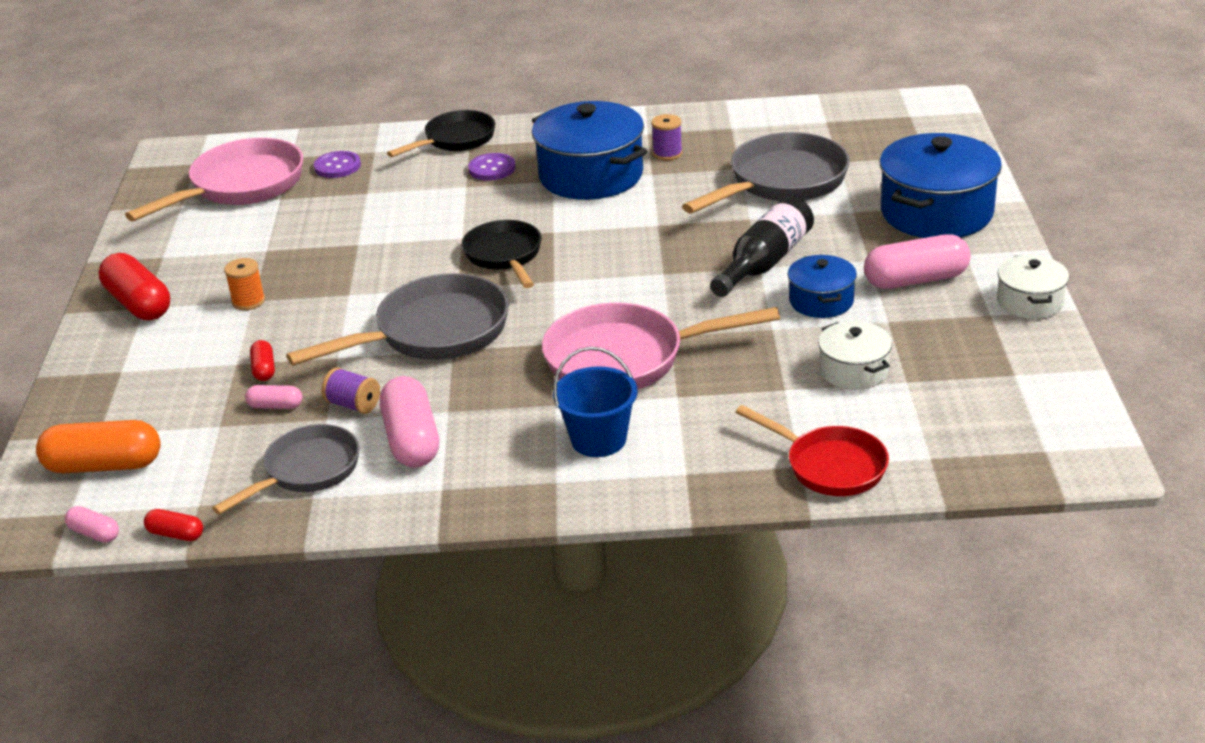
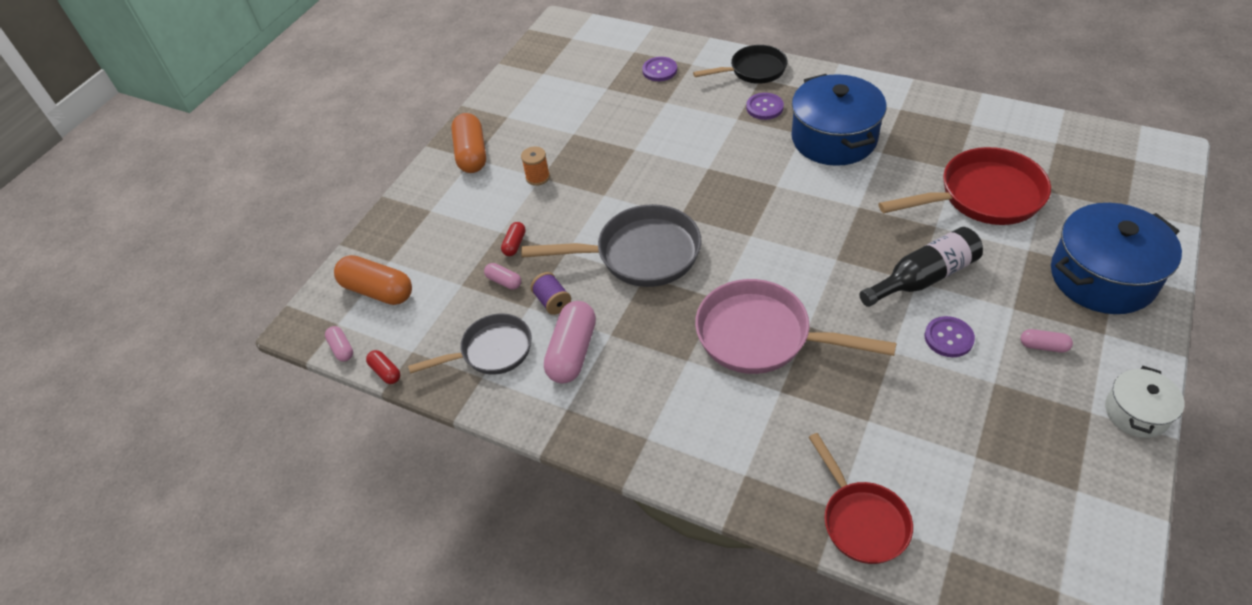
camera: 30 degrees right, 15 degrees up
red capsule [99,253,170,320] -> orange capsule [451,113,486,173]
pink pan [125,138,303,221] -> none
black pan [462,220,542,288] -> none
blue bucket [553,347,638,457] -> none
purple spool [652,114,682,161] -> none
grey pan [682,132,850,213] -> red pan [878,147,1051,225]
blue pot [788,255,857,318] -> purple button [925,316,975,357]
white pot [818,321,892,390] -> none
pink capsule [864,234,971,289] -> pink capsule [1020,329,1073,353], size x0.49

